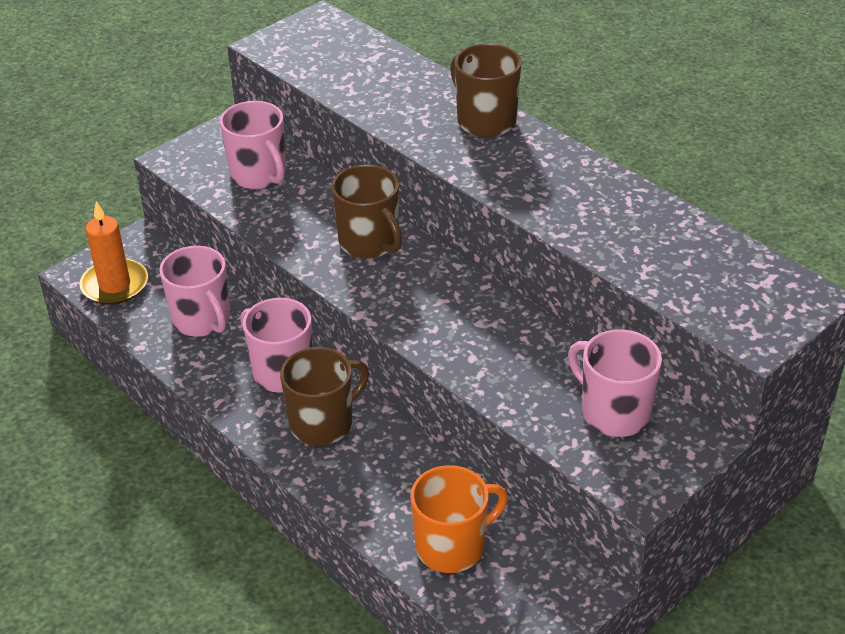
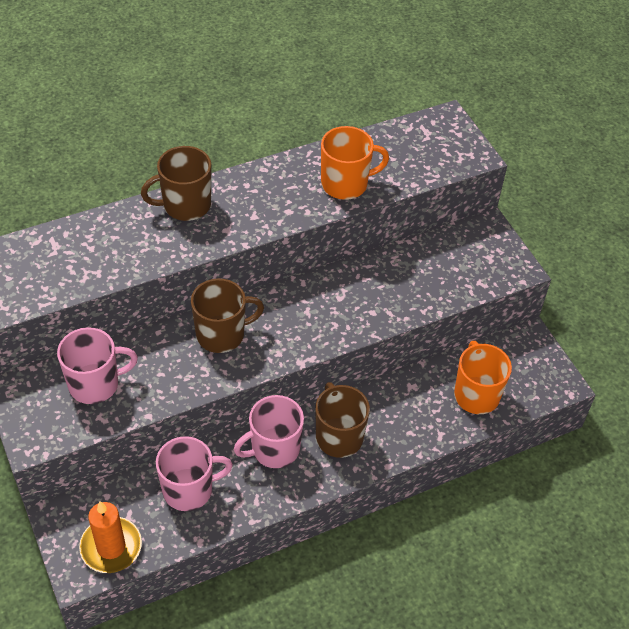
camera: 75 degrees left, 10 degrees up
pink mug [568,329,662,437] -> none
none -> orange mug [321,126,389,200]

